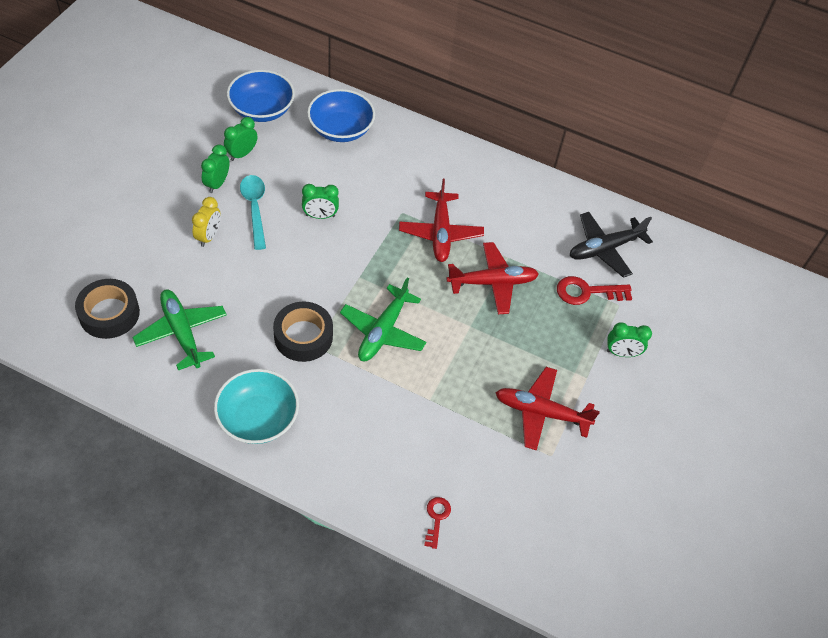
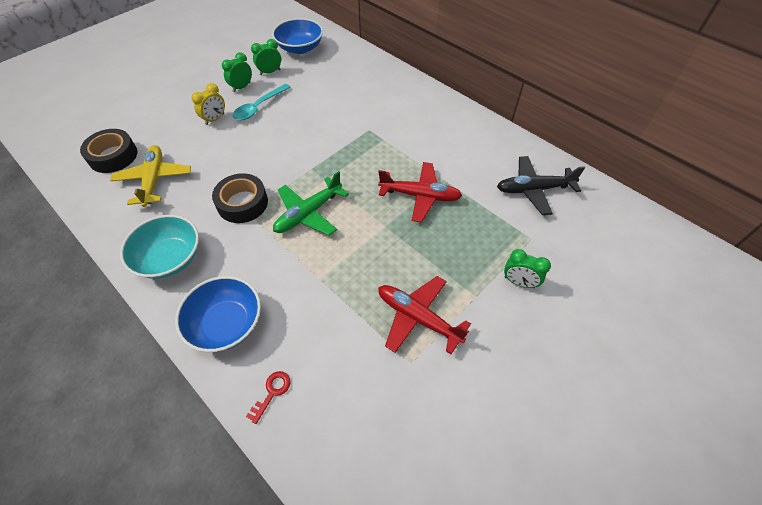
camera: 25 degrees right, 0 degrees up
green plane [132,289,227,370] -> yellow plane [110,145,191,207]
turquoise spoon [240,175,266,250] -> turquoise spoon turned 150 degrees counterclockwise [233,84,291,120]
green clock [302,184,339,219] -> none
blue bowl [307,89,375,142] -> blue bowl moved to [175,276,261,352]
red plane [399,179,484,262] -> none
red key [557,276,632,305] -> none

